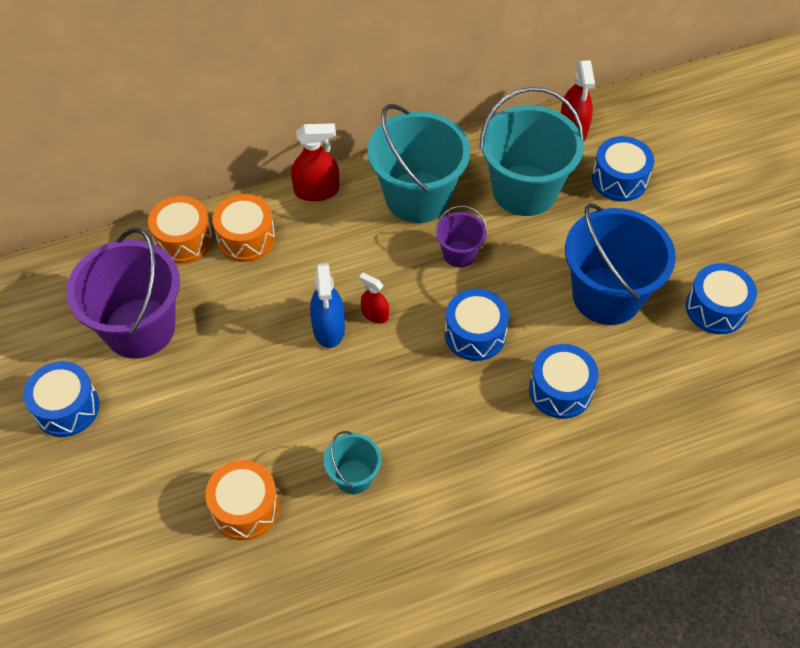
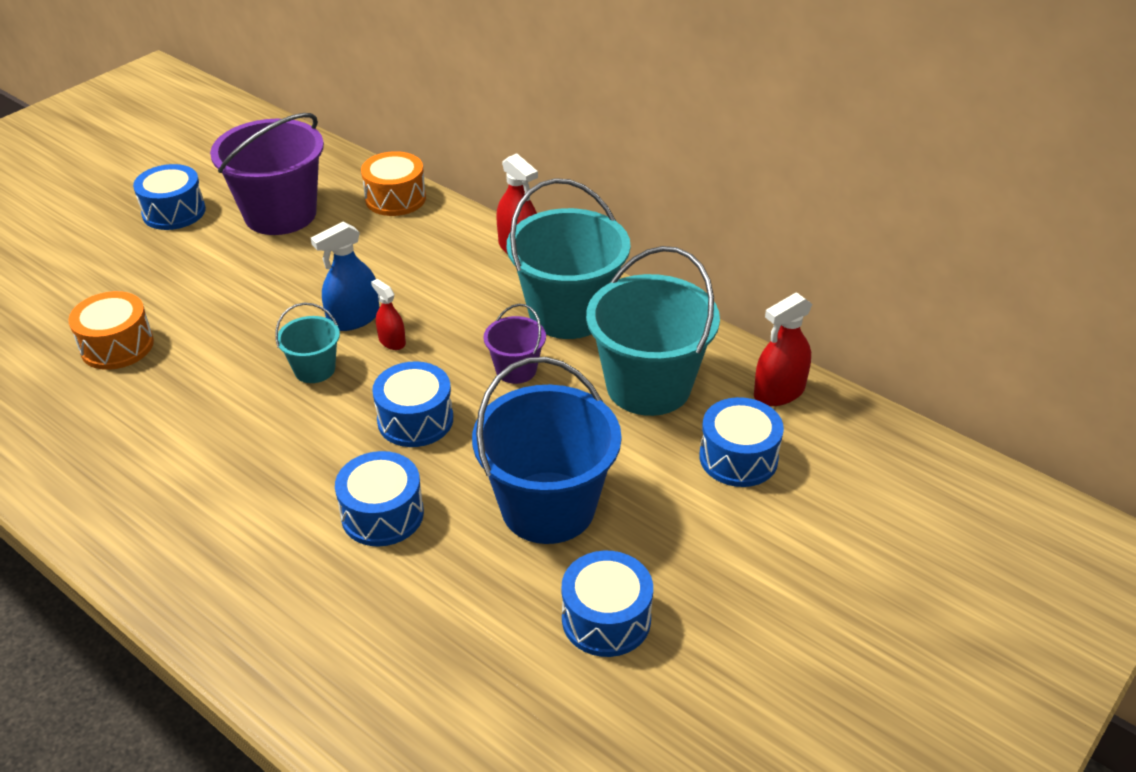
camera: 60 degrees right, 15 degrees down
orange drum [212,194,275,262] -> none
turquoise bucket [324,431,382,494] -> turquoise bucket moved to [275,303,340,383]
red spray bottle [359,273,389,323] -> red spray bottle turned 45 degrees counterclockwise [371,279,406,350]

